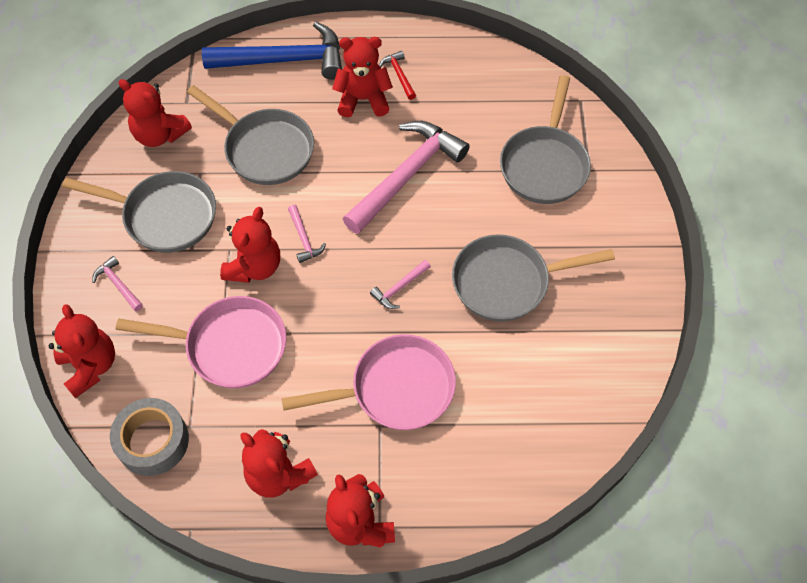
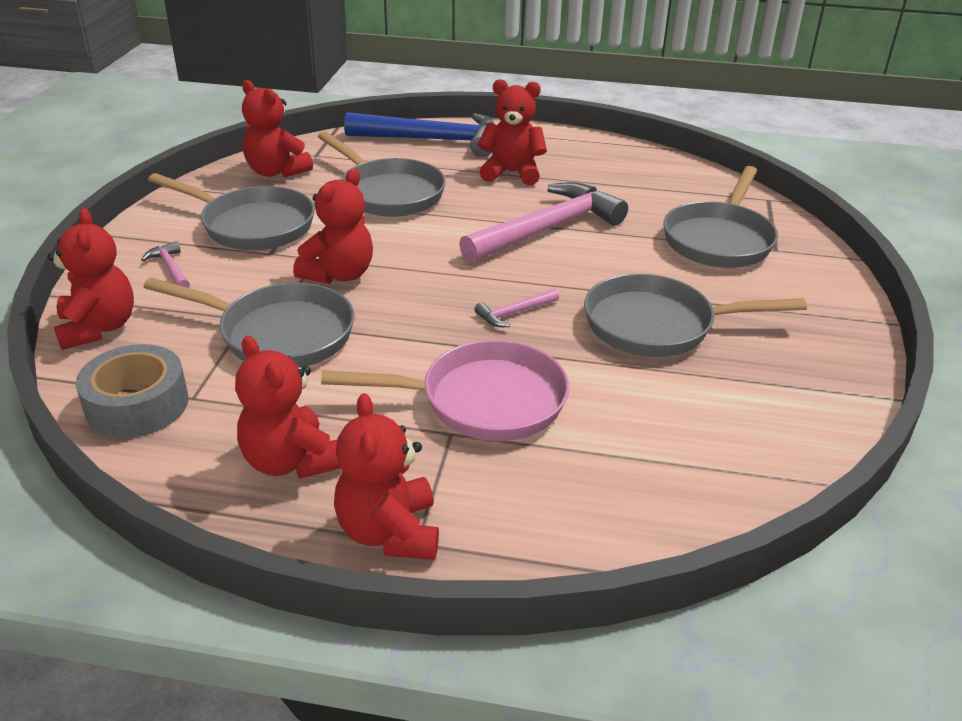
camera: 10 degrees right, 25 degrees down
pink pan [116,296,287,388] -> grey pan [144,278,355,367]
pink hammer [288,205,326,263] -> none
red hammer [379,51,416,100] -> none

